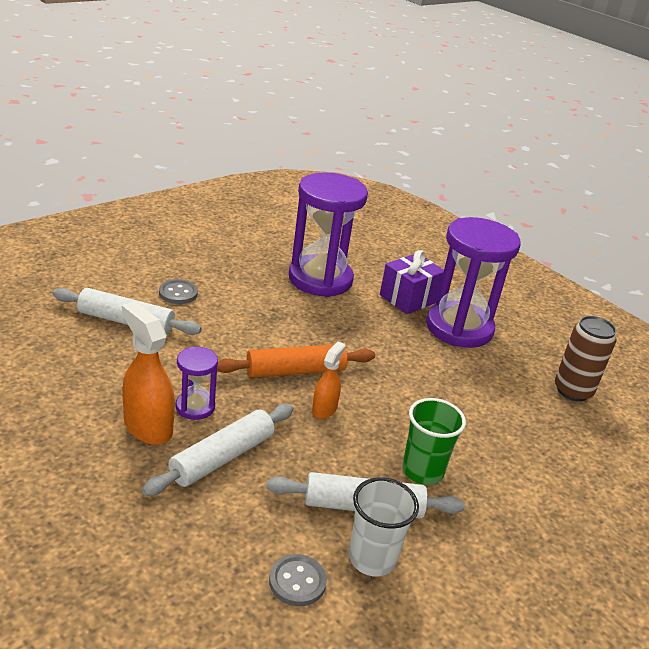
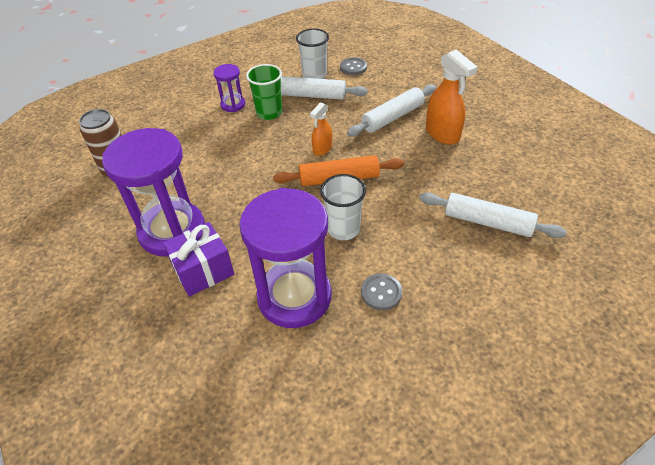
camera: 165 degrees left, 15 degrees up
grey button [159,279,198,304] -> grey button moved to [361,273,402,310]
purple hourglass [175,347,218,420] -> purple hourglass moved to [213,64,245,112]
none -> white cup [320,174,366,240]

